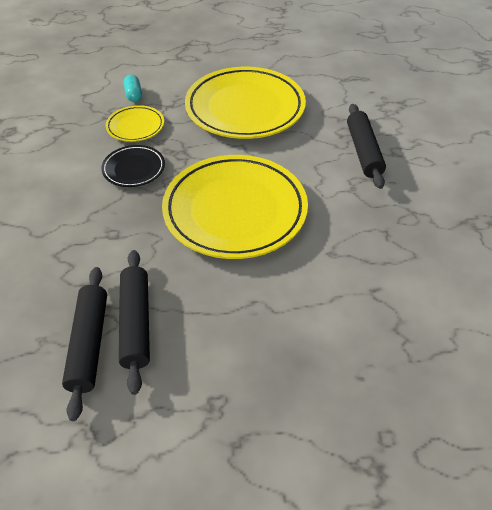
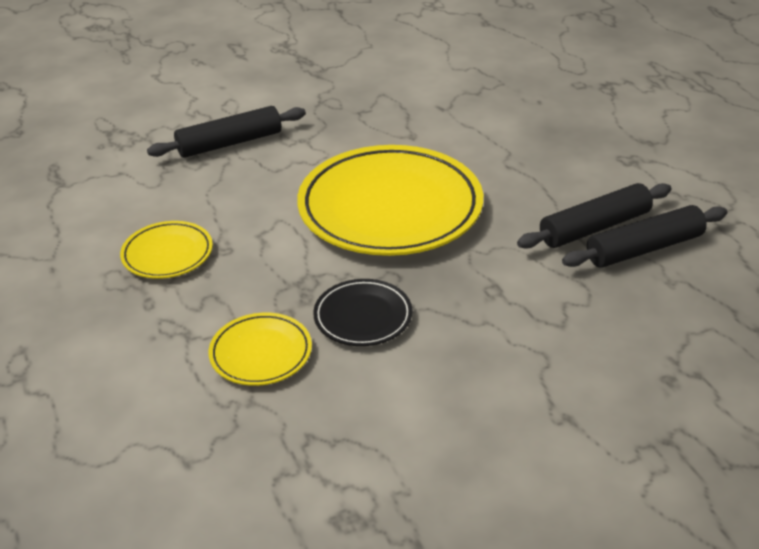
camera: 110 degrees left, 10 degrees down
turquoise capsule [124,75,142,102] -> none
yellow plate [185,67,306,139] -> yellow plate [120,221,213,279], size x0.47

